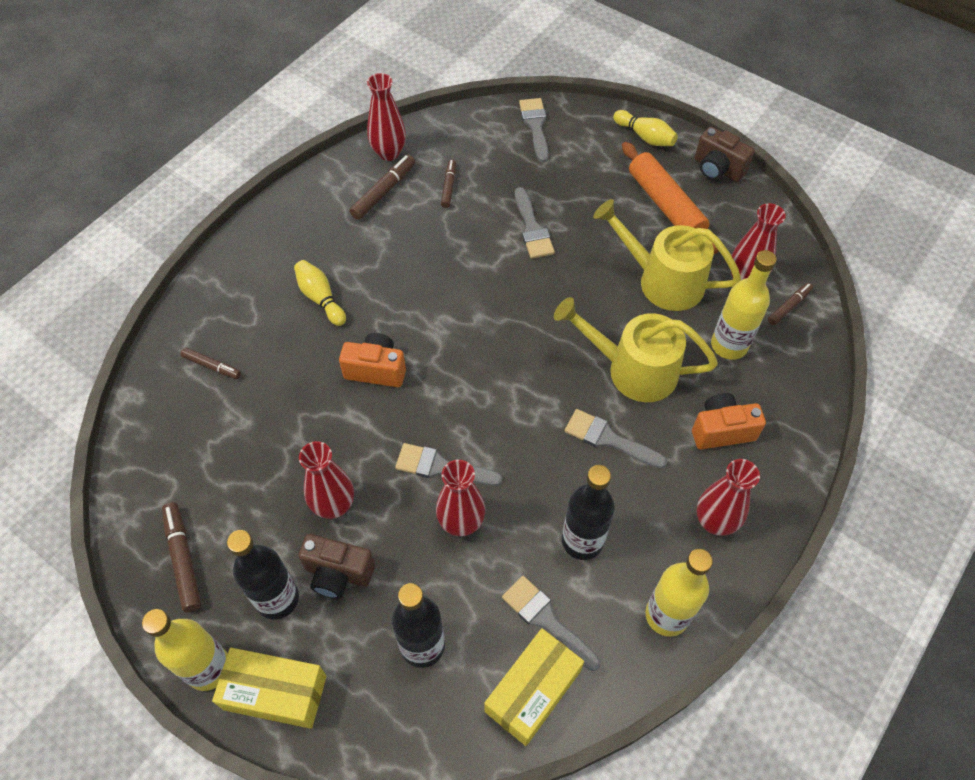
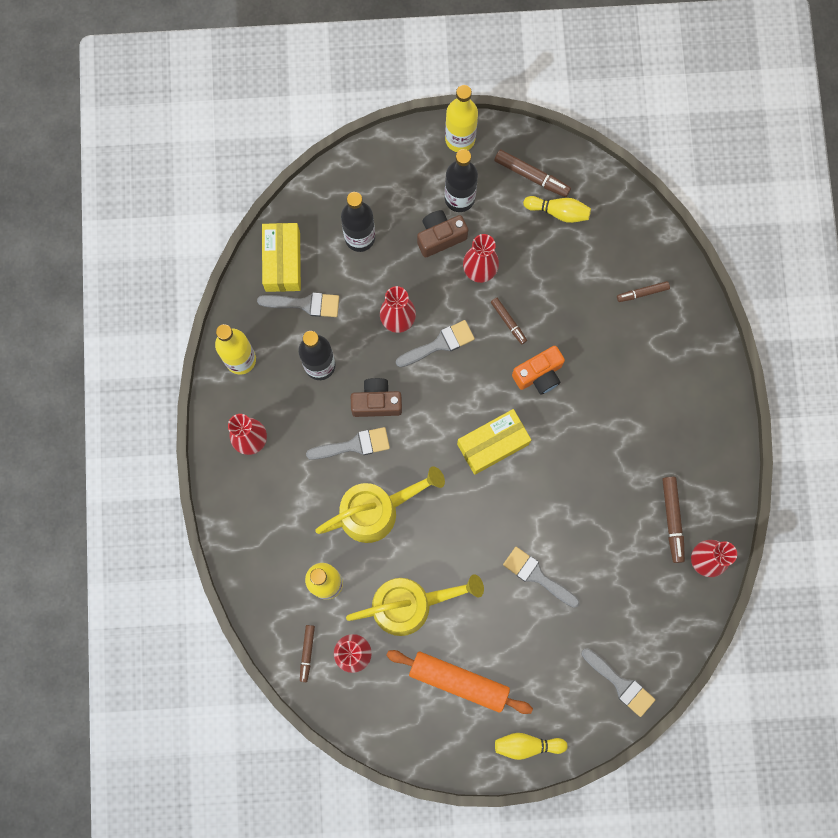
camera: 140 degrees right, 20 degrees up
yellow box [212,648,327,729] -> yellow box moved to [457,409,531,475]
yellow bowling pin [294,260,346,326] -> yellow bowling pin moved to [523,196,591,223]
brown marker [441,159,456,208] -> brown marker moved to [491,298,527,344]
orange camera [692,393,766,449] -> none
brown camera [695,127,755,182] -> brown camera moved to [351,378,402,417]

